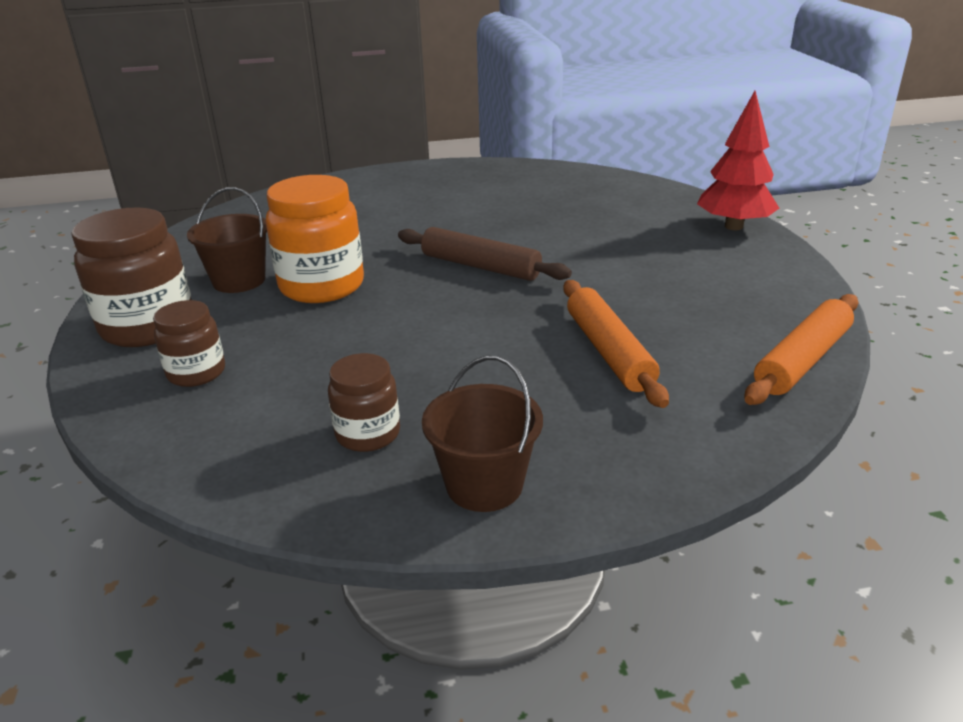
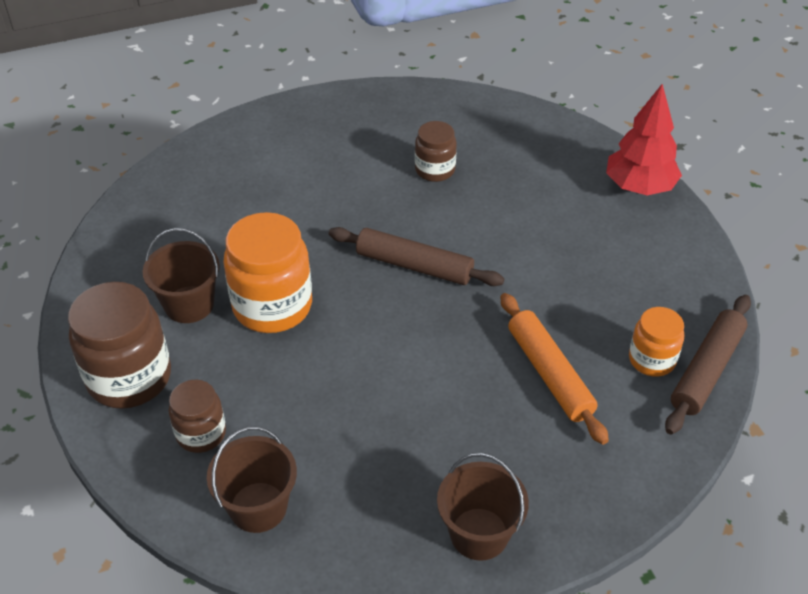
camera: 10 degrees left, 15 degrees up
brown jar [328,353,400,452] -> brown jar moved to [415,121,457,182]
orange rolling pin [745,294,858,405] -> brown rolling pin [665,295,751,434]
none -> brown bucket [207,426,297,533]
none -> orange jar [629,307,684,377]

